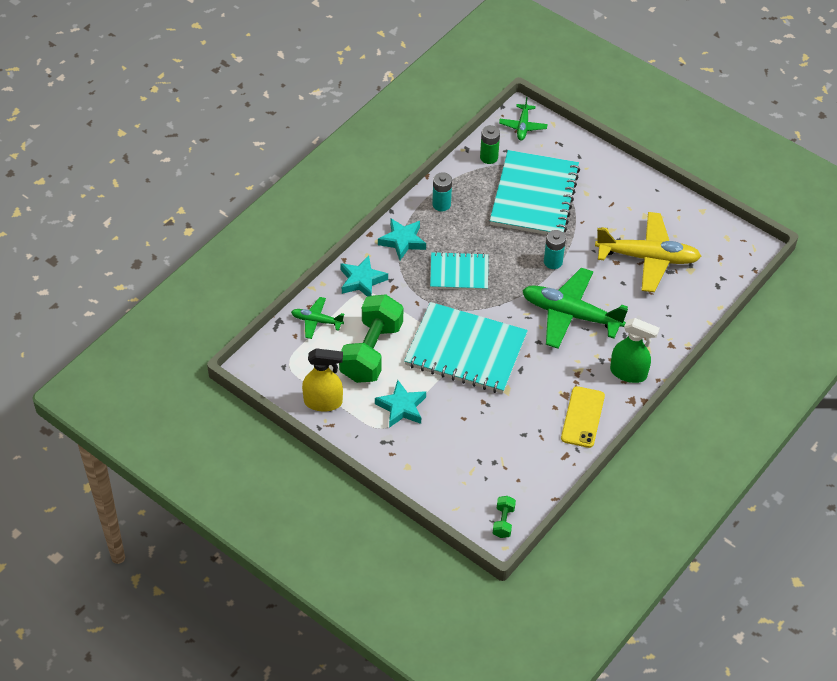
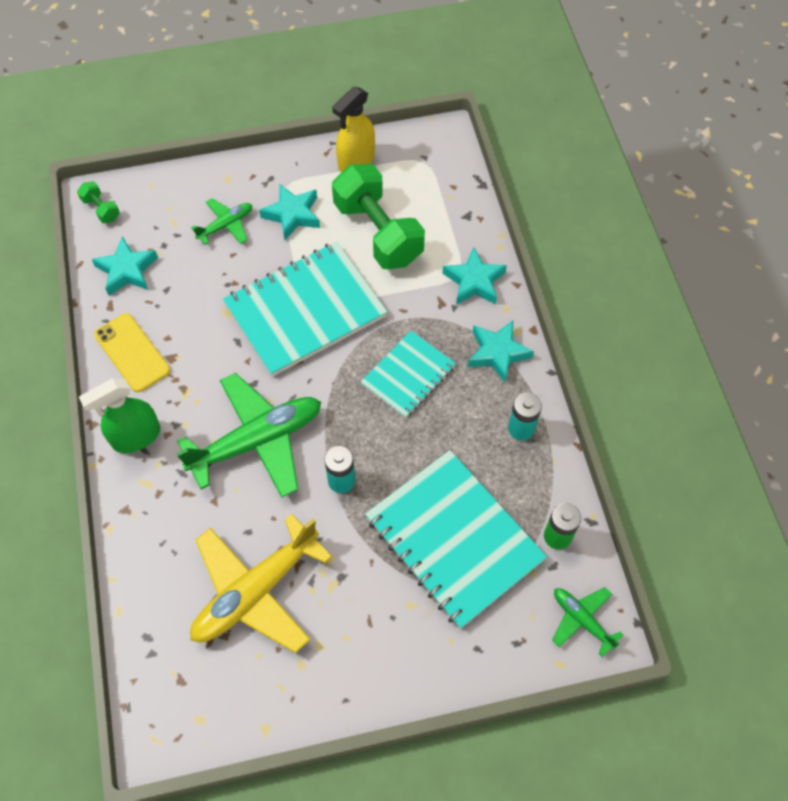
camera: 130 degrees right, 10 degrees up
green plane [291,297,344,339] -> green plane moved to [191,198,252,245]
none -> turquoise star [92,236,158,295]

